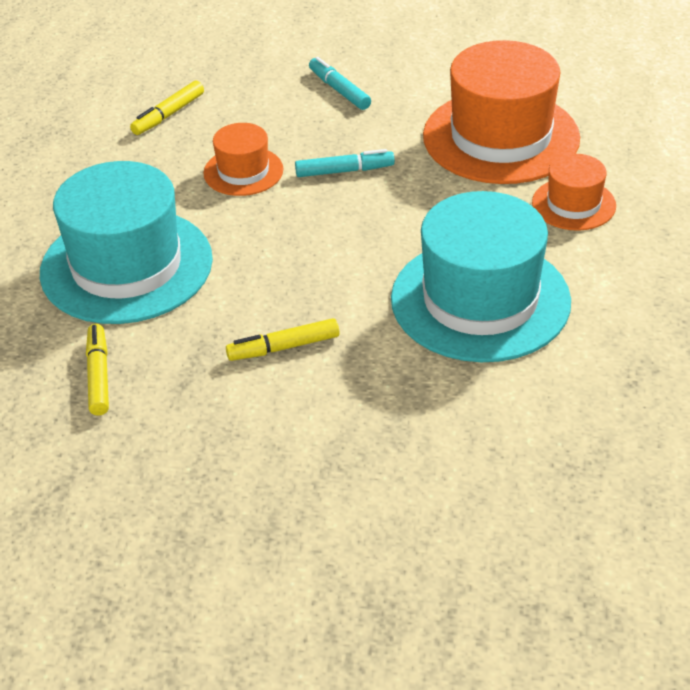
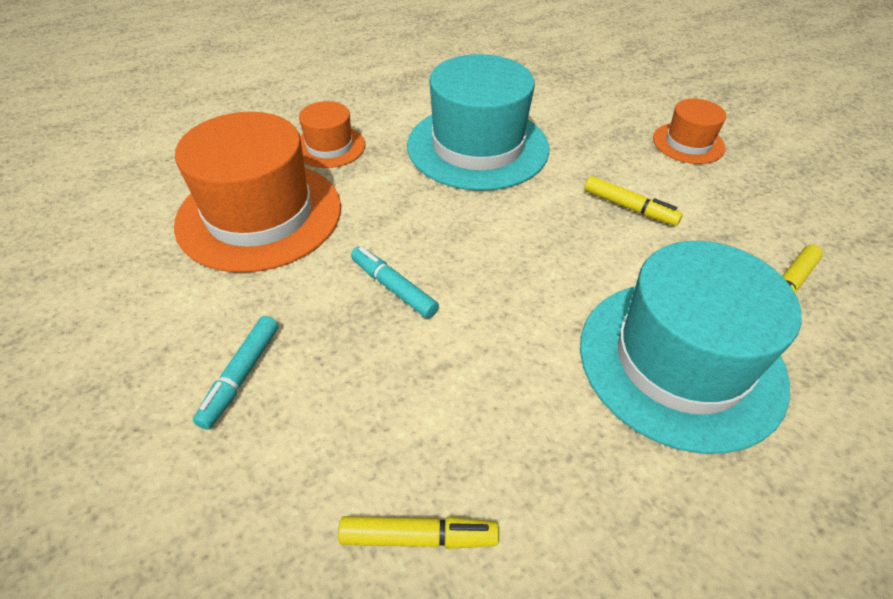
camera: 130 degrees left, 5 degrees up
orange hat [203,123,283,196] -> orange hat moved to [653,99,726,164]

